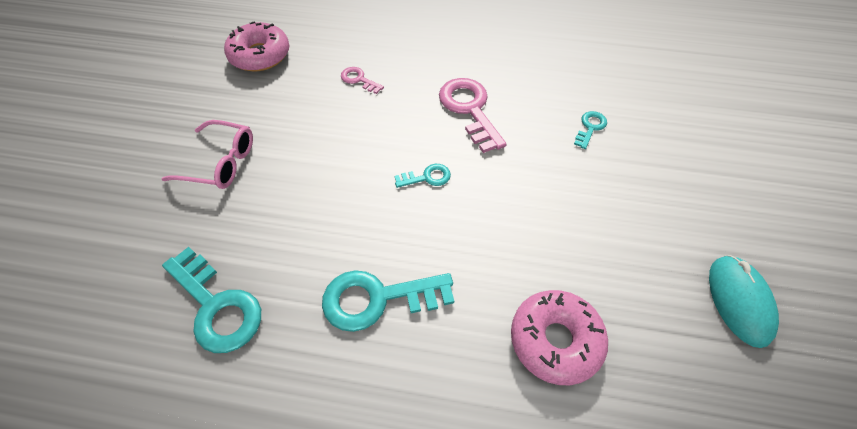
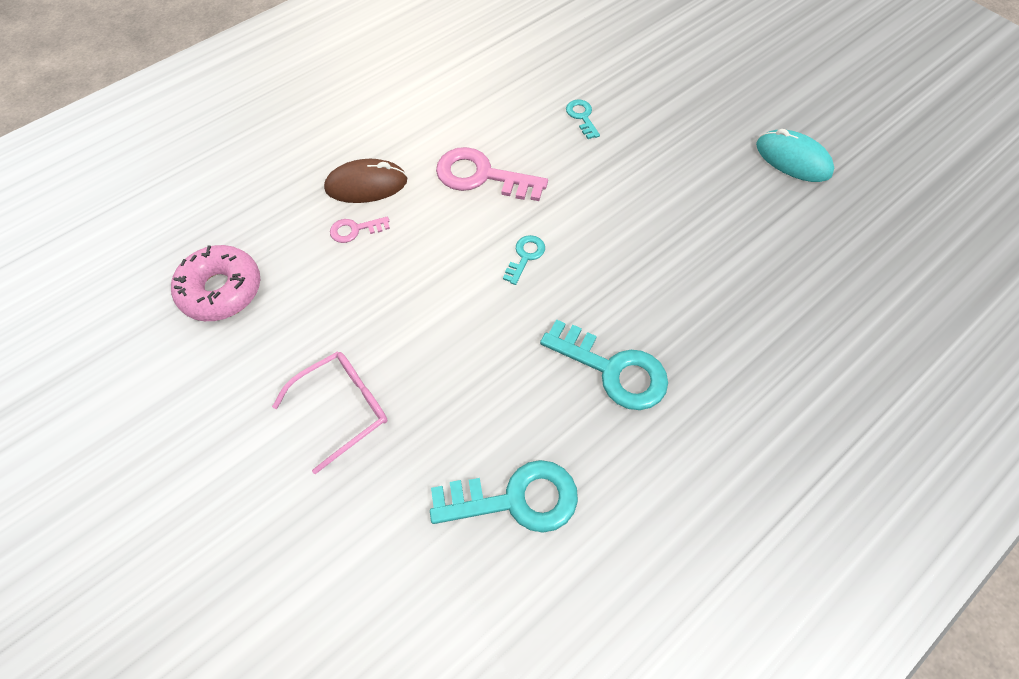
camera: 50 degrees left, 5 degrees up
turquoise key [322,270,454,332] -> turquoise key turned 90 degrees counterclockwise [540,319,668,410]
pink donut [511,290,608,385] -> none
none -> brown mouse [324,159,407,203]

